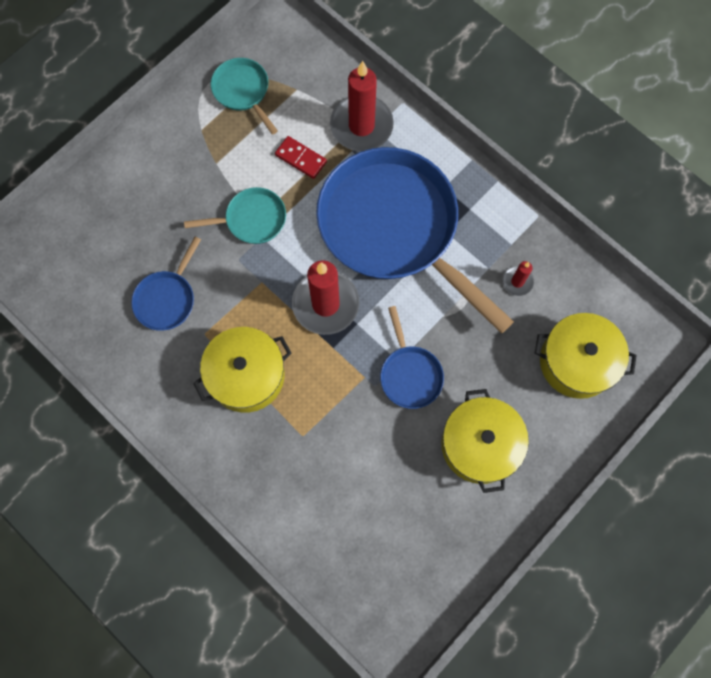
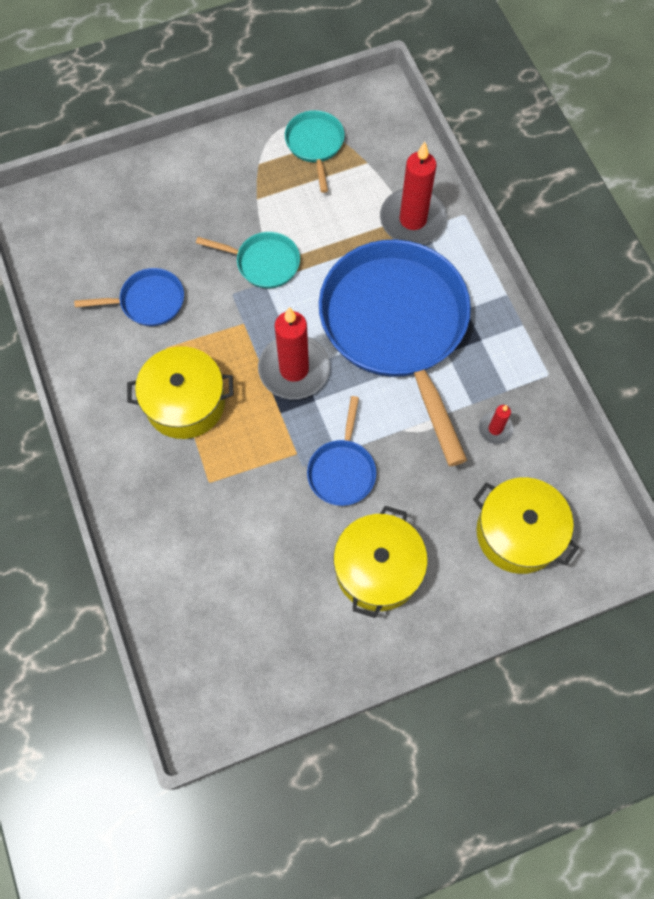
camera: 25 degrees right, 5 degrees down
blue pan [131,237,201,331] -> blue pan turned 150 degrees counterclockwise [74,268,184,326]
red domino [275,136,327,179] -> none

